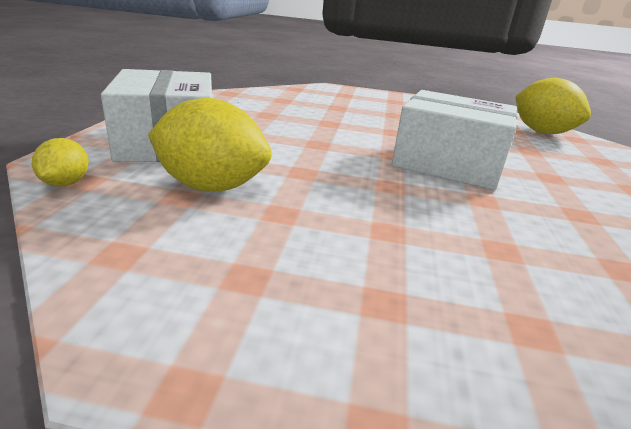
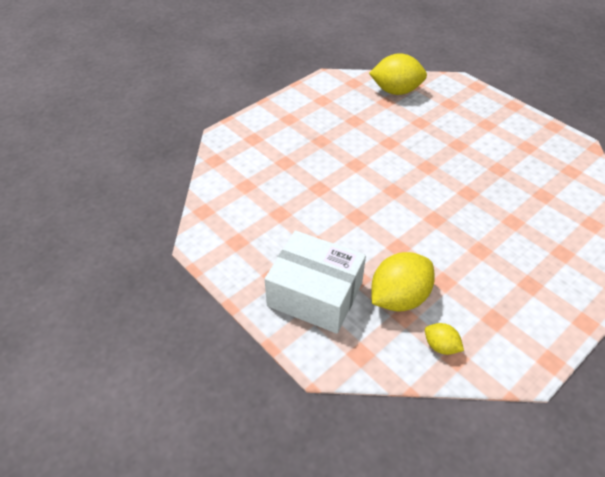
camera: 50 degrees left, 20 degrees up
yellow lemon [32,138,89,187] -> yellow lemon moved to [425,323,464,355]
white box [392,90,517,190] -> none

